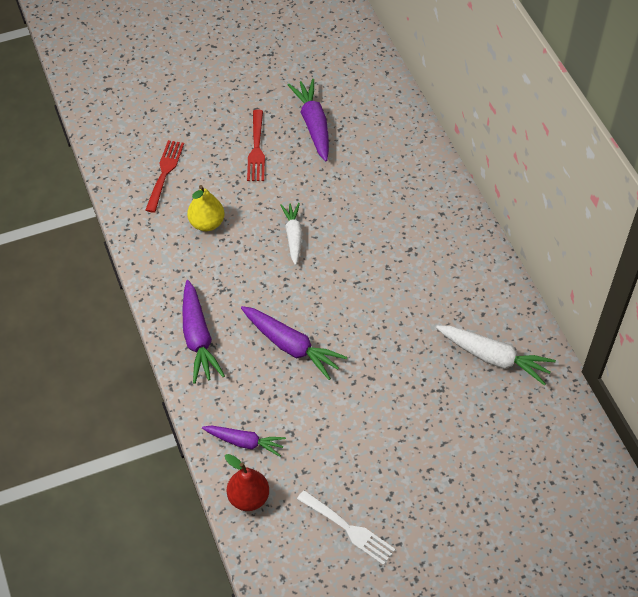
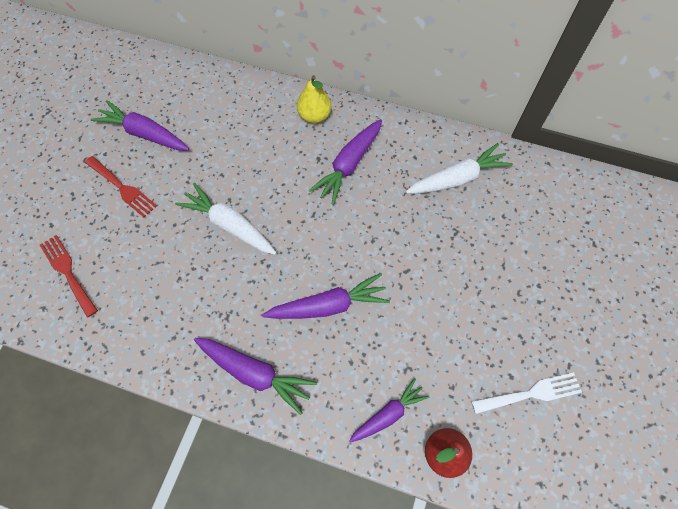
camera: 50 degrees left, 10 degrees up
yellow pear [187,185,225,231] -> yellow pear moved to [297,75,331,123]
white carrot [280,203,302,265] -> white carrot [175,183,276,255], size x1.51
none -> purple carrot [309,119,382,205]

